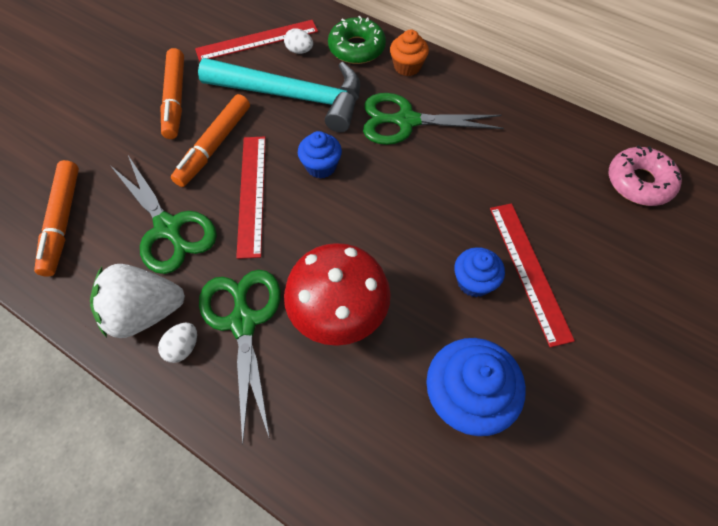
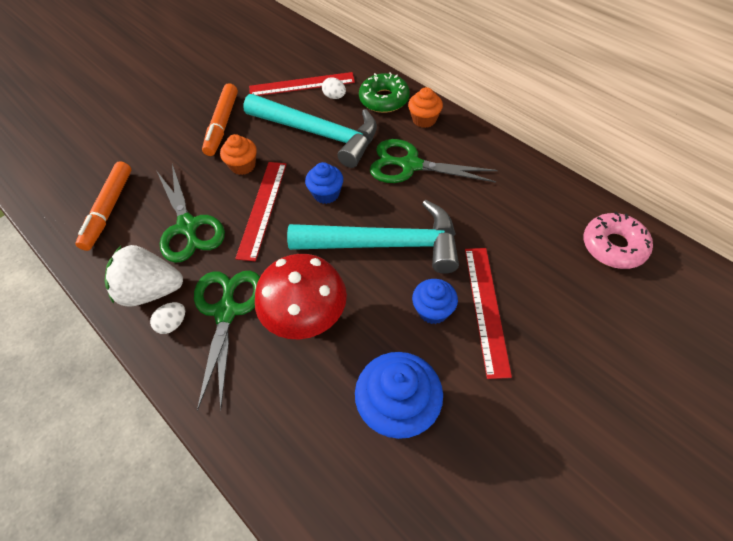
camera: 15 degrees right, 5 degrees down
orange marker [171,94,250,187] -> orange cupcake [220,134,257,175]
none -> turquoise hammer [287,200,459,274]

